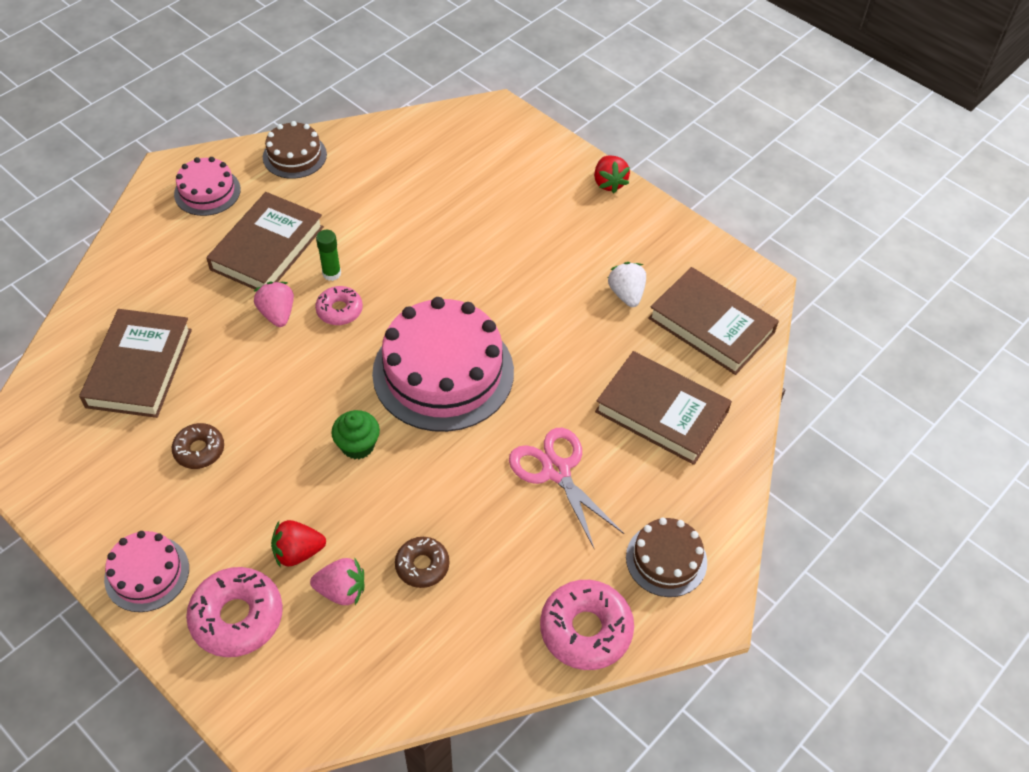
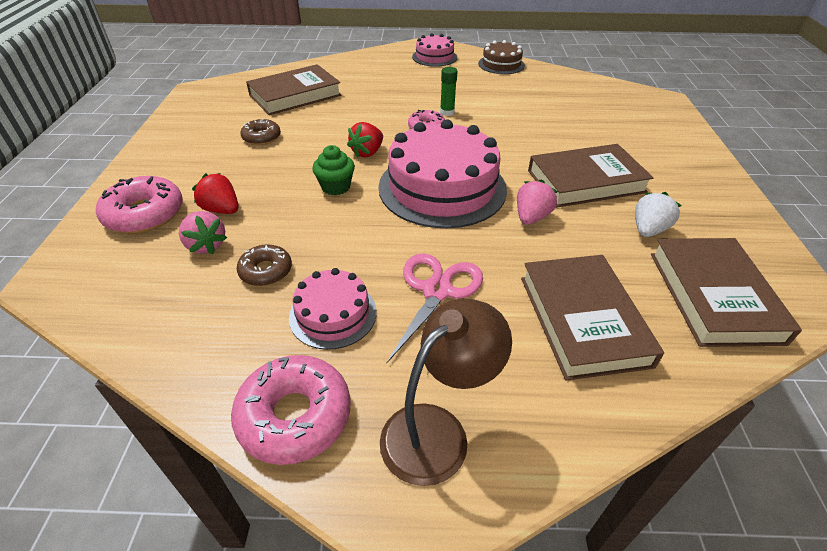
camera: 50 degrees right, 10 degrees down
pink cake [104,531,189,612] -> pink cake moved to [289,268,377,350]
brown book [206,192,324,290] -> brown book moved to [528,144,654,208]
pink strawberry [254,281,294,327] -> pink strawberry moved to [517,179,558,225]
red strawberry [594,156,630,193] -> red strawberry moved to [347,122,383,158]
brown cake [626,518,707,597] -> brown lamp [380,298,512,486]

